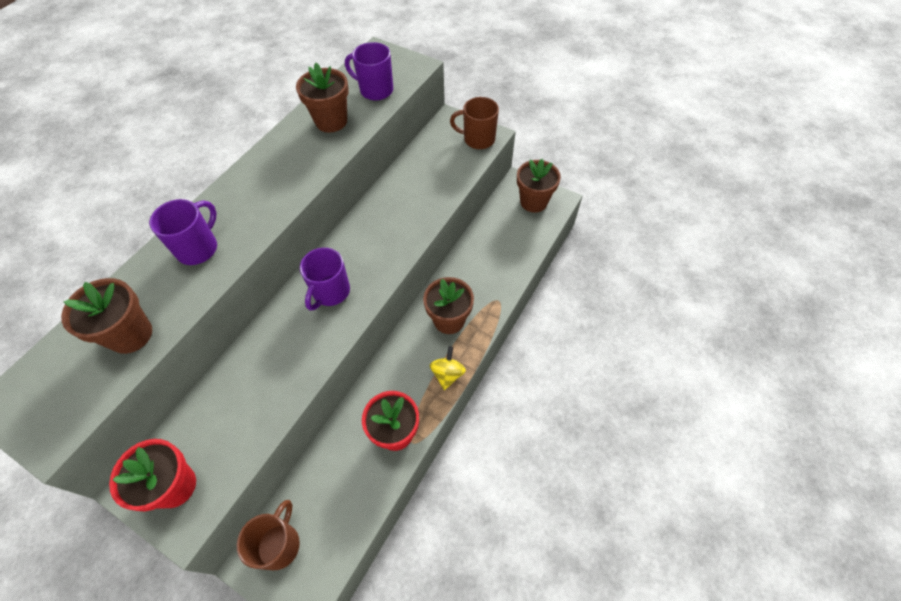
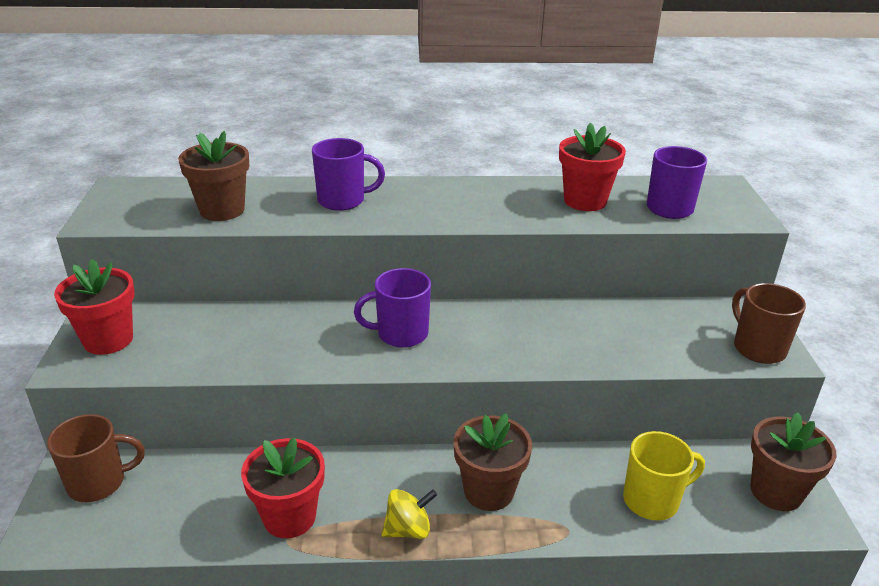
camera: 55 degrees right, 25 degrees down
brown flower pot [296,63,349,132] -> red flower pot [559,123,626,211]
none -> yellow mug [623,431,705,521]

